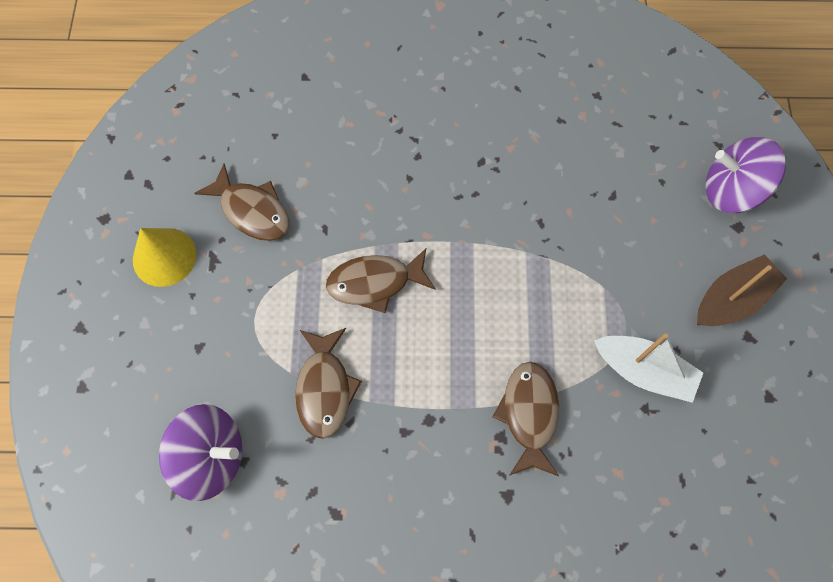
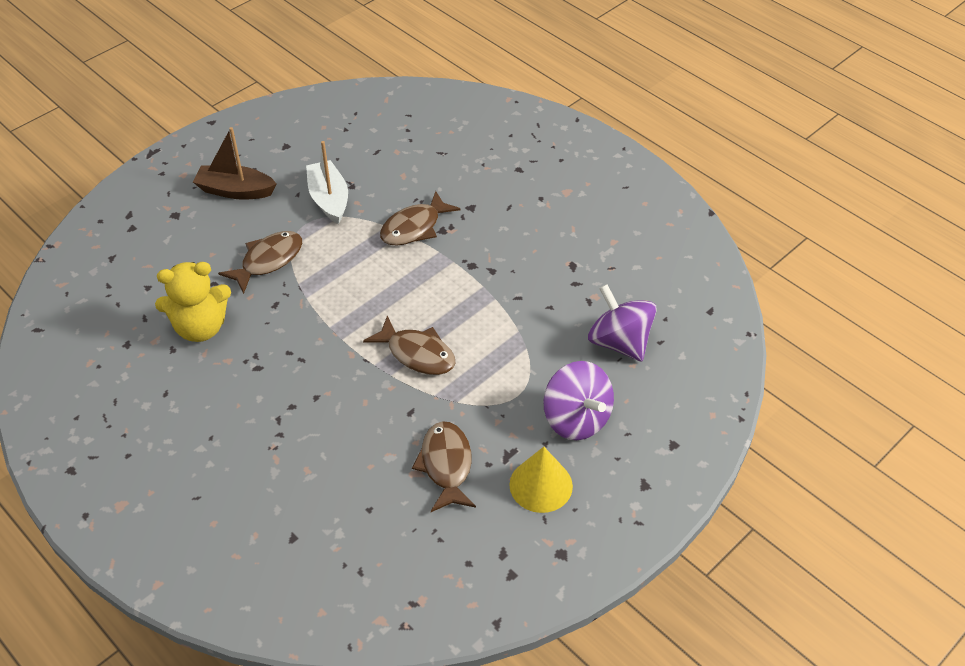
camera: 135 degrees left, 20 degrees down
brown fish [295,328,362,439] -> brown fish moved to [218,231,302,294]
purple spinning top [706,137,786,213] -> purple spinning top moved to [543,361,614,440]
none -> yellow teddy bear [155,262,231,342]

